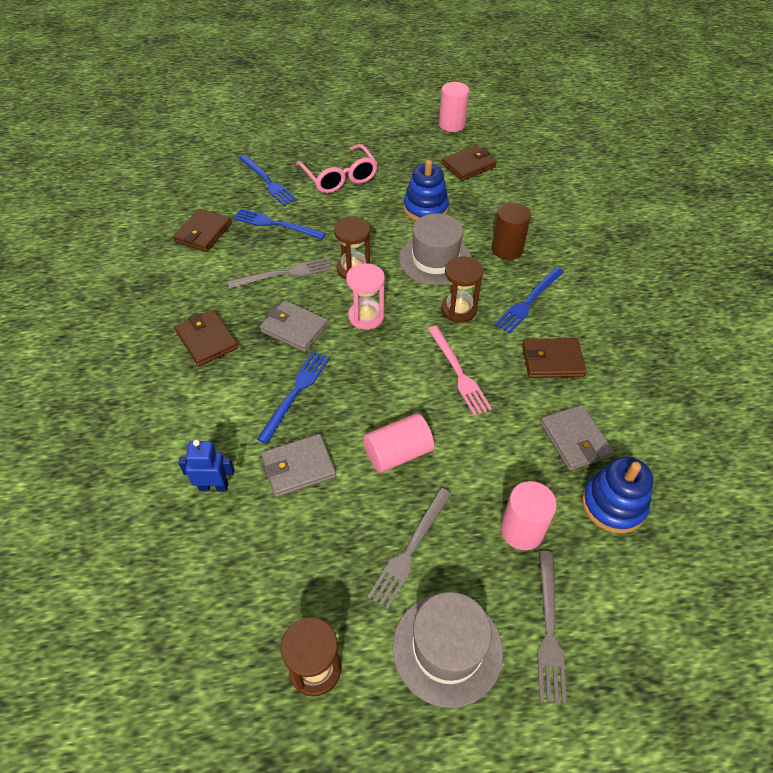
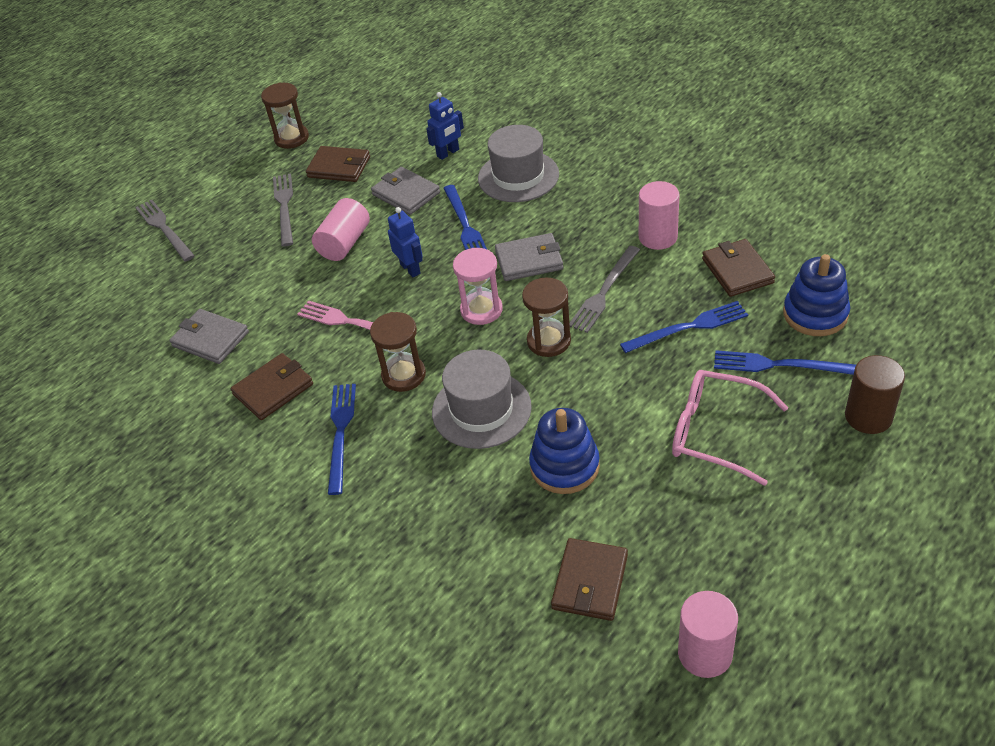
camera: 145 degrees right, 5 degrees down
brown wallet [174,310,238,366] -> brown wallet moved to [306,146,370,182]
grey wallet [261,434,336,497] -> grey wallet turned 75 degrees counterclockwise [371,167,440,215]
grey hat [393,592,503,708] -> grey hat moved to [478,125,559,202]
brown cylinder [492,203,531,260] -> brown cylinder moved to [845,355,905,434]
pink cylinder [501,481,557,550] -> pink cylinder moved to [639,181,679,250]
blue stacking toy [582,457,653,534] -> blue stacking toy moved to [783,254,850,336]
none -> blue robot [388,207,423,278]

